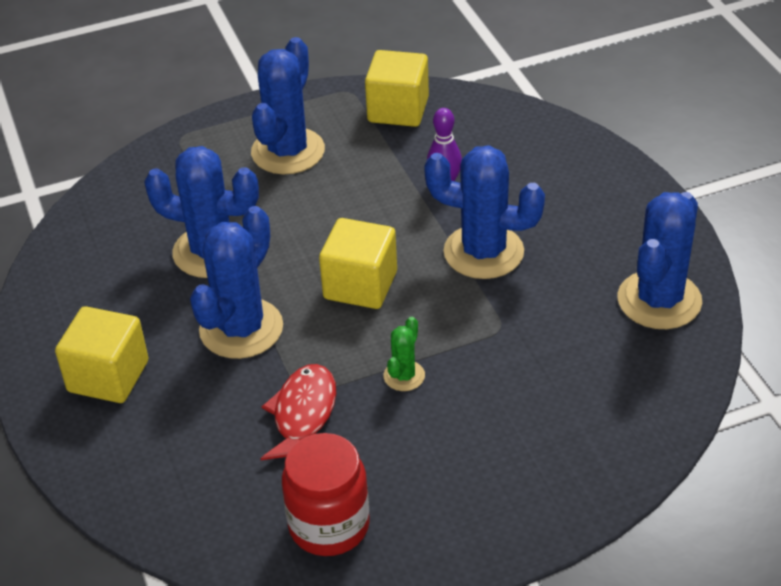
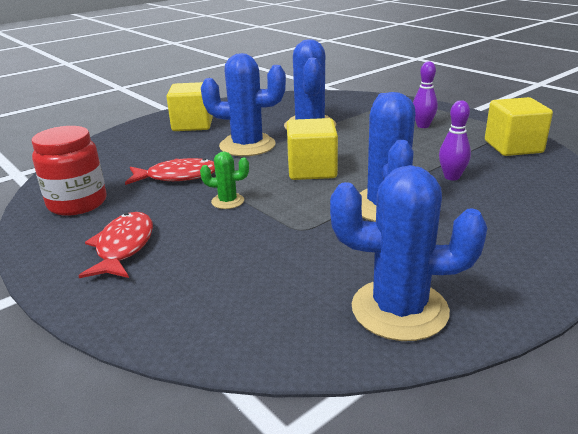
camera: 70 degrees right, 15 degrees down
blue cactus [251,37,325,174] -> purple bowling pin [413,61,438,128]
none -> red fish [78,212,153,278]

